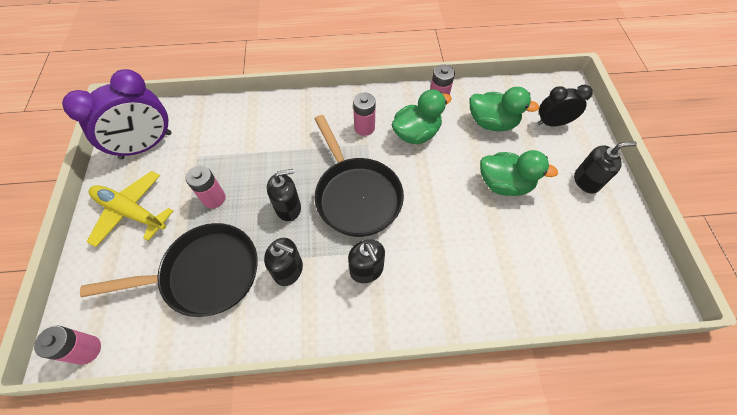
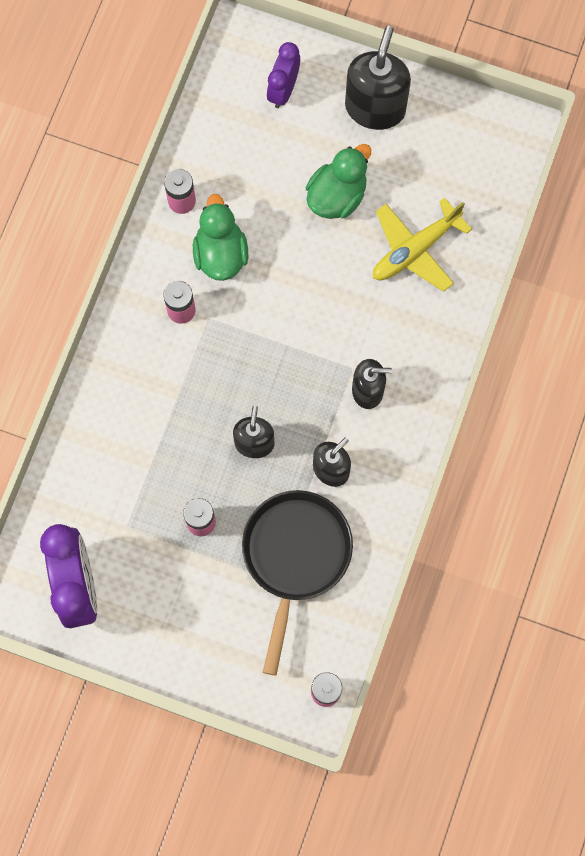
camera: 65 degrees left, 15 degrees up
yellow plane [86,171,173,247] -> yellow plane moved to [373,198,472,292]
black pan [315,115,404,237] -> none
green duck [470,87,539,131] -> none
black clock [538,85,593,126] -> purple clock [267,42,300,108]
black soap dispenser [574,142,637,194] -> black soap dispenser [345,26,411,130], size x1.62

